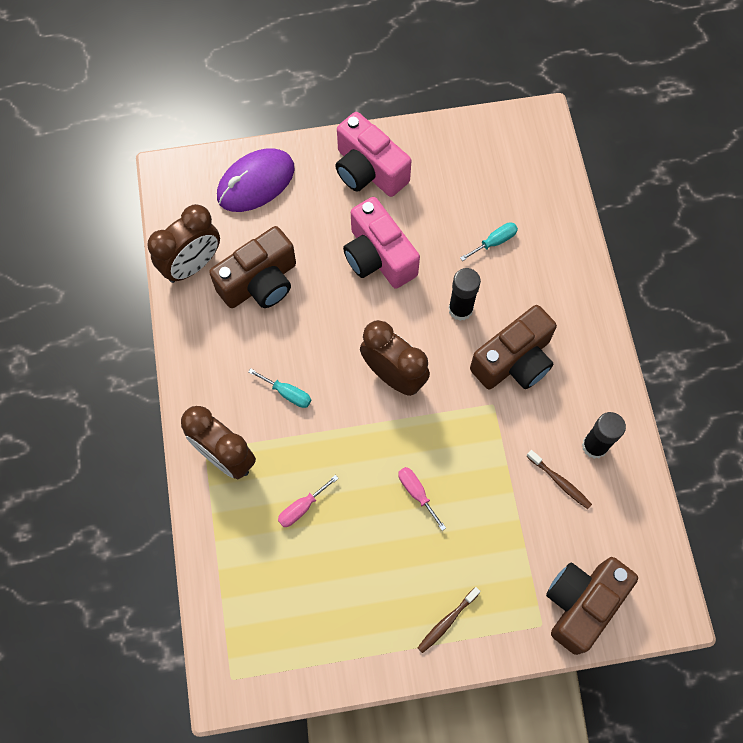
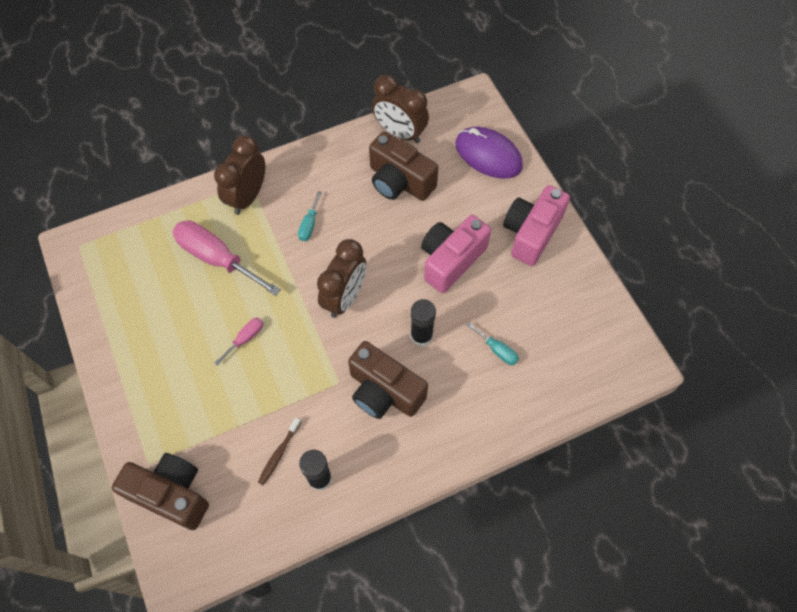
camera: 75 degrees right, 5 degrees down
pink screwdriver [278,475,339,527] -> pink screwdriver [173,220,281,296], size x2.14
brown toothbrush [418,587,480,653] -> none

